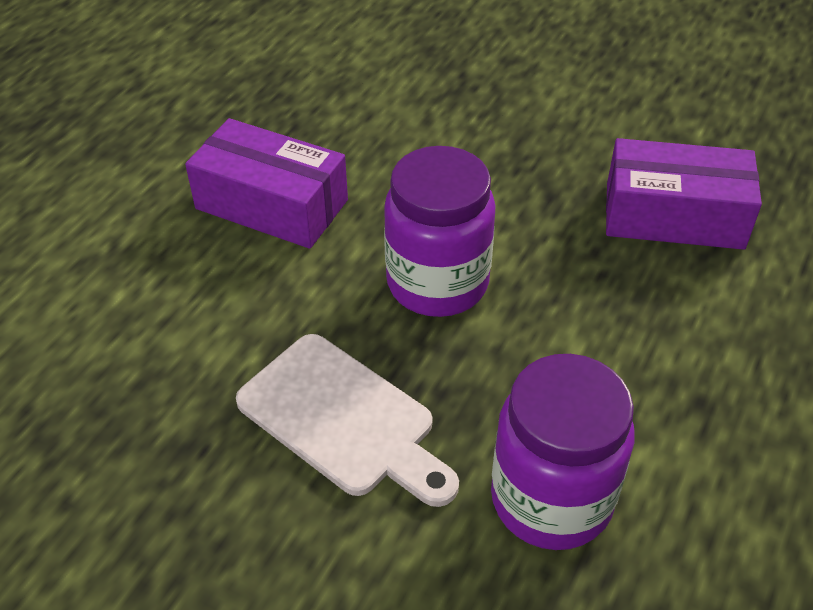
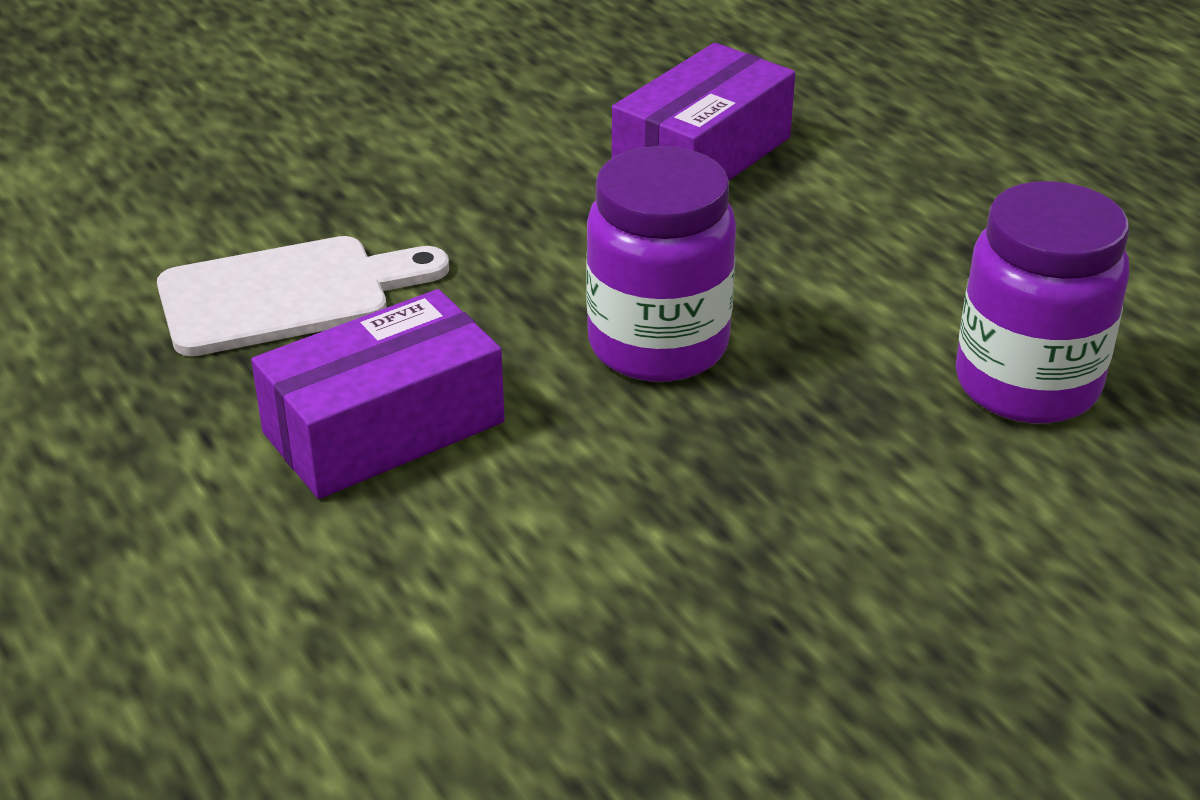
camera: 60 degrees left, 10 degrees down
white cutting board [236,334,459,507] -> white cutting board moved to [157,236,449,356]

